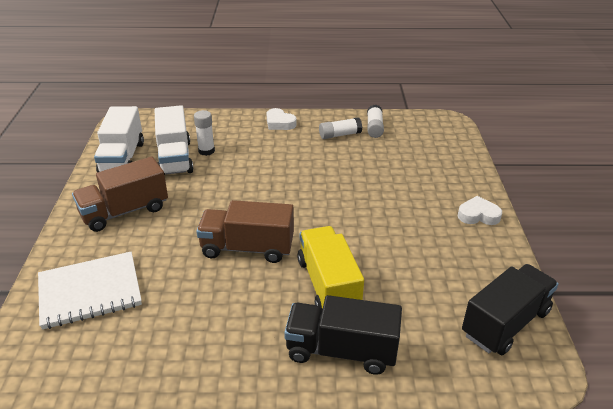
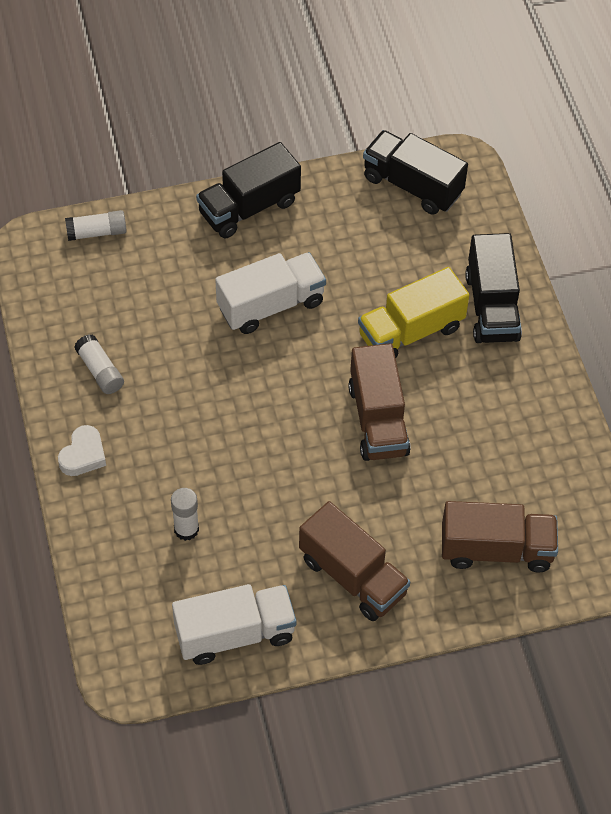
camera: 105 degrees left, 20 degrees up
white notebook [38,252,142,330] -> brown truck [442,501,558,572]
white truck [155,105,194,176] -> white truck moved to [215,252,326,334]
white glue stick [367,105,384,138] -> white glue stick moved to [65,210,127,241]
white heart [458,196,502,225] -> black truck [196,142,301,238]

